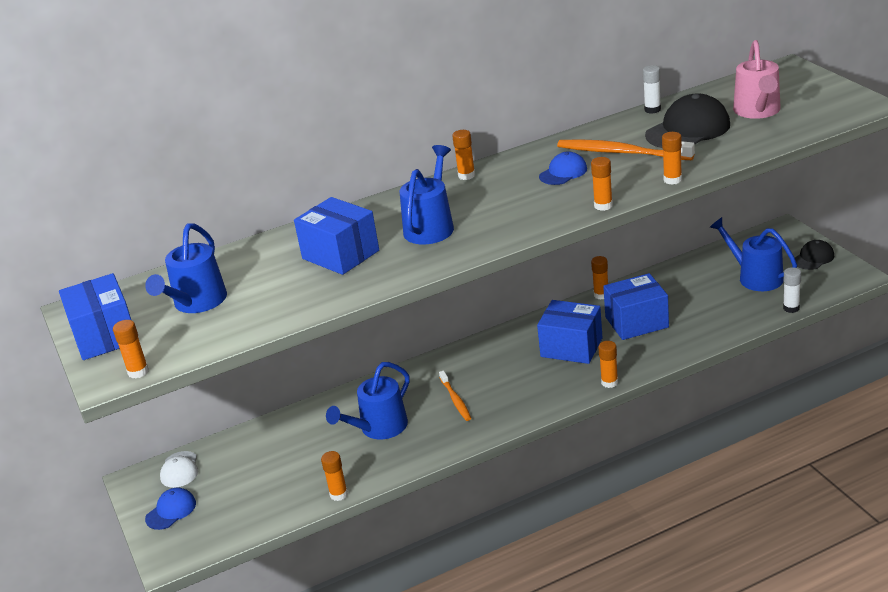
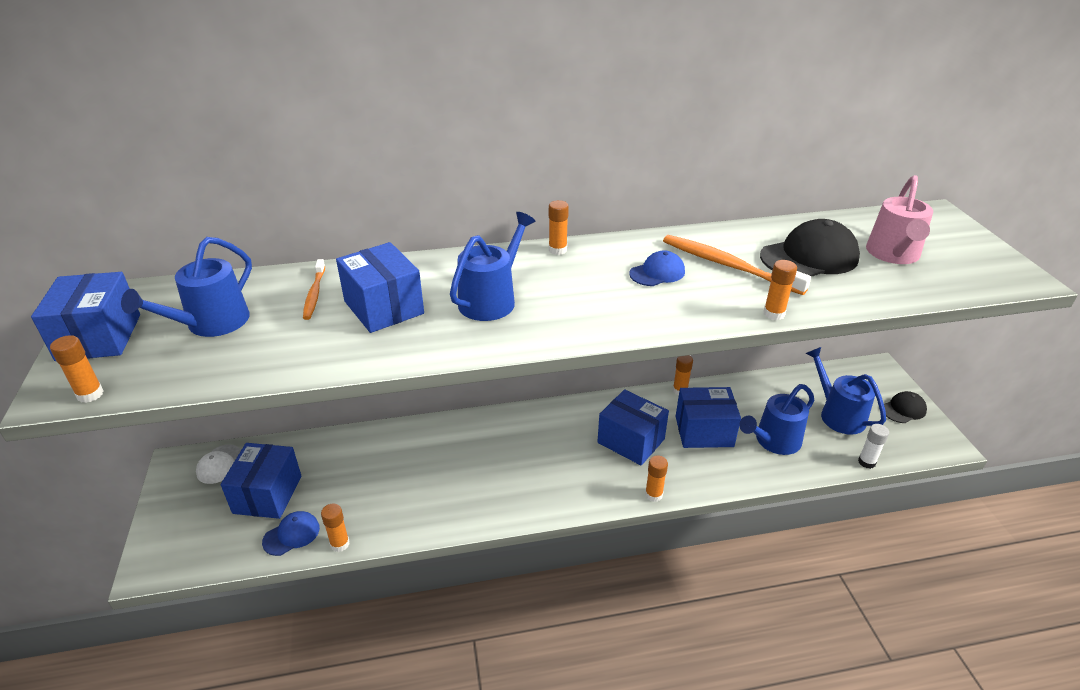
camera: 10 degrees right, 5 degrees up
blue cap [145,487,196,530] -> blue cap moved to [262,511,320,556]
blue watering can [326,362,410,439] -> blue watering can moved to [739,384,814,455]
orange toothbrush [439,371,471,421] -> orange toothbrush moved to [303,259,325,320]
orange glue stick [591,157,613,211] -> none
white glue stick [643,65,661,114] -> none
none -> blue box [221,443,301,519]

